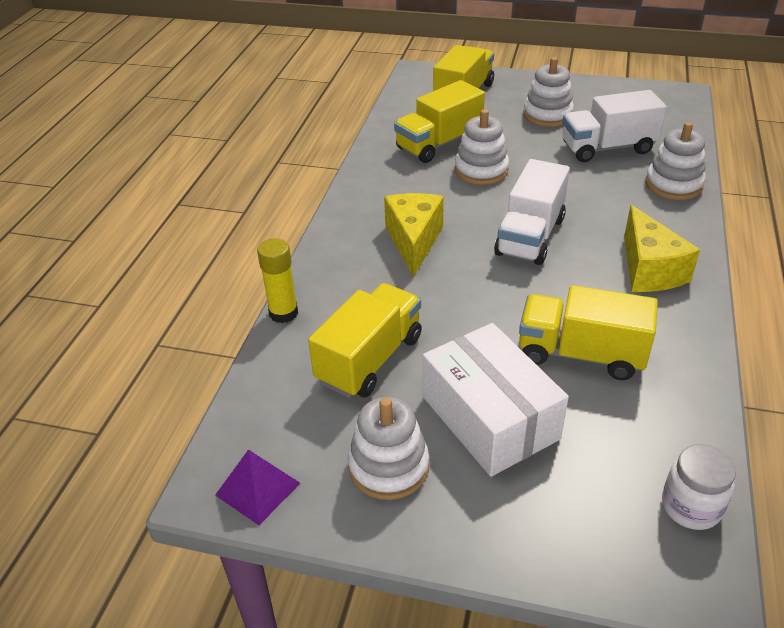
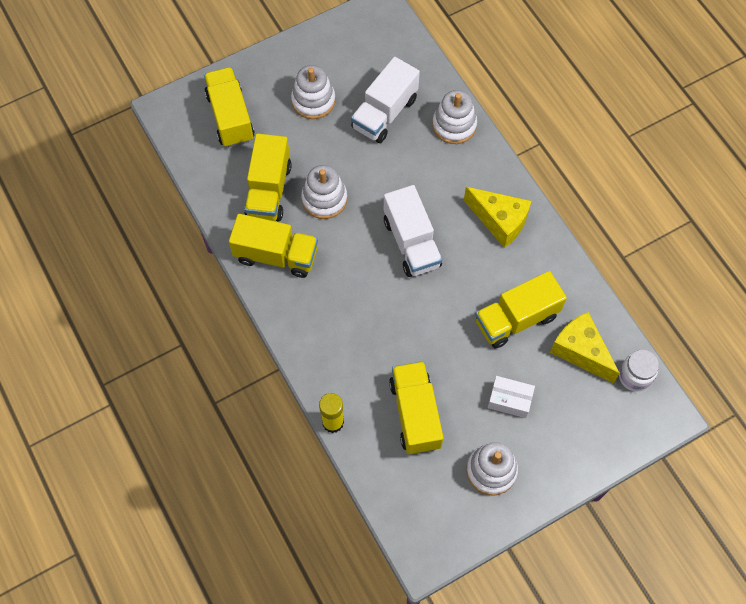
camera: 45 degrees left, 25 degrees up
purple pyramid [215,449,300,525] -> none
yellow cheese [384,193,444,277] -> yellow cheese moved to [550,312,620,383]
white box [423,323,569,477] -> white box [488,376,535,418], size x0.52
none -> yellow truck [229,214,318,278]

